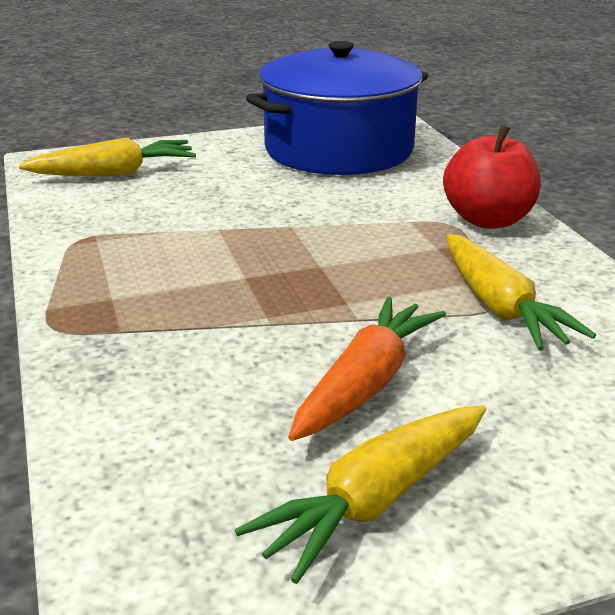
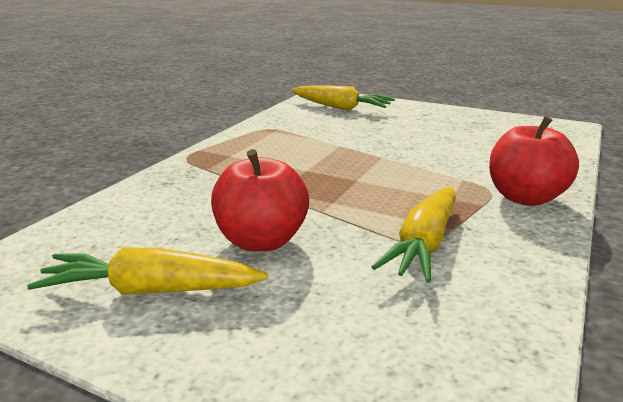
camera: 45 degrees right, 5 degrees down
blue pot [246,41,428,175] -> none
orange carrot [288,297,446,441] -> red apple [211,149,309,251]

